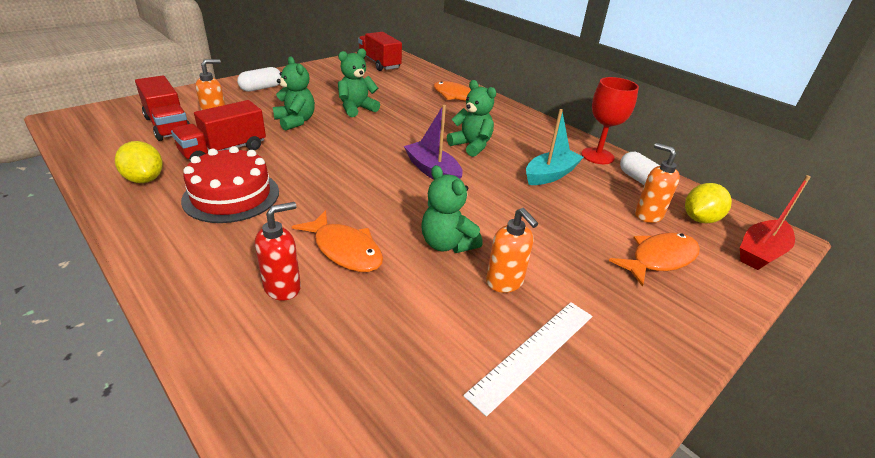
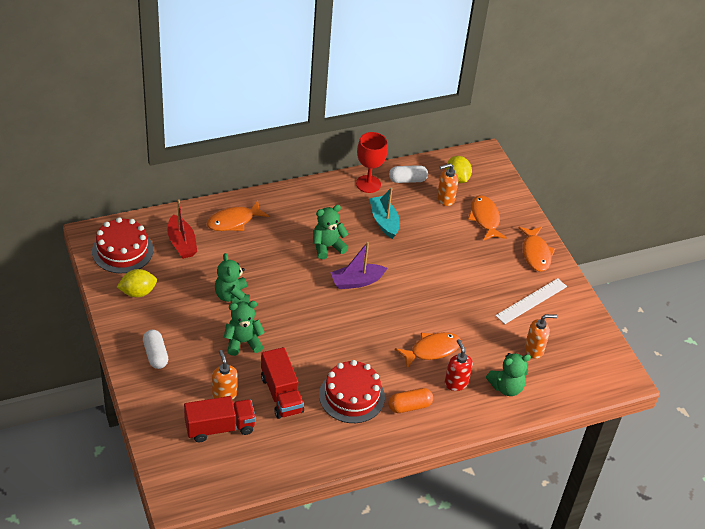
camera: 70 degrees left, 10 degrees up
yellow lemon [115,141,163,183] -> yellow lemon moved to [117,269,157,297]
red truck [358,32,402,71] -> red cake [92,217,153,273]
green teddy bear [421,165,482,253] -> green teddy bear moved to [486,353,531,396]
white ruler [463,302,592,417] -> white ruler turned 75 degrees clockwise [495,278,567,324]
orange soap dispenser [486,208,538,293] -> orange soap dispenser moved to [525,314,557,359]
red boat [740,175,811,270] -> red boat moved to [168,199,197,259]
none -> orange capsule [388,388,433,413]
none -> orange fish [518,227,555,272]

